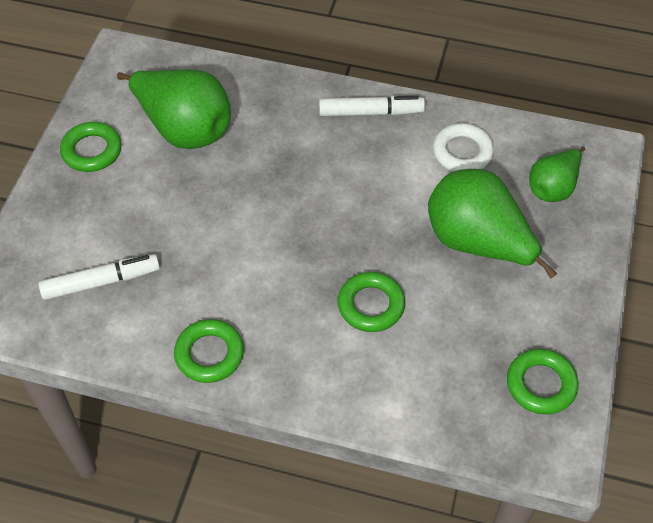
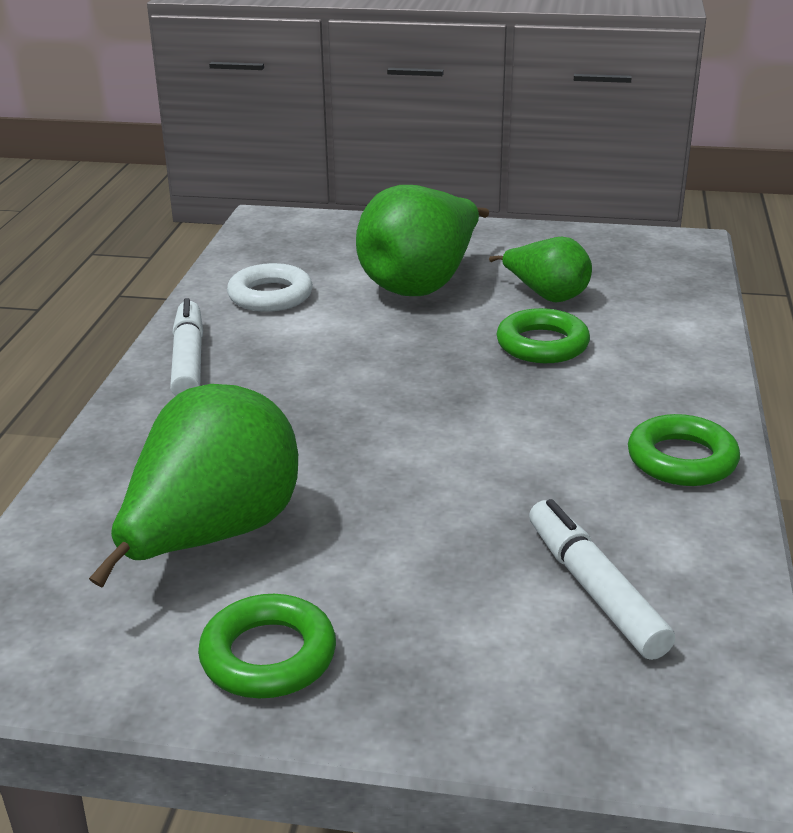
camera: 95 degrees left, 25 degrees down
green ring [507,349,579,415] -> none
green pear [529,147,585,202] -> green pear moved to [489,236,592,302]

